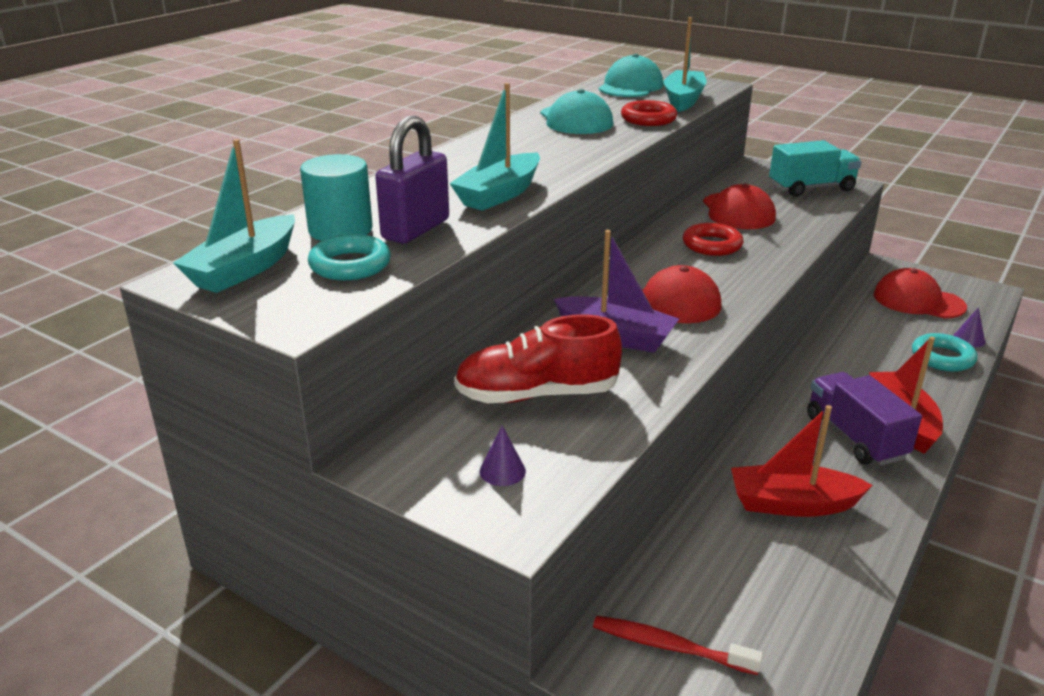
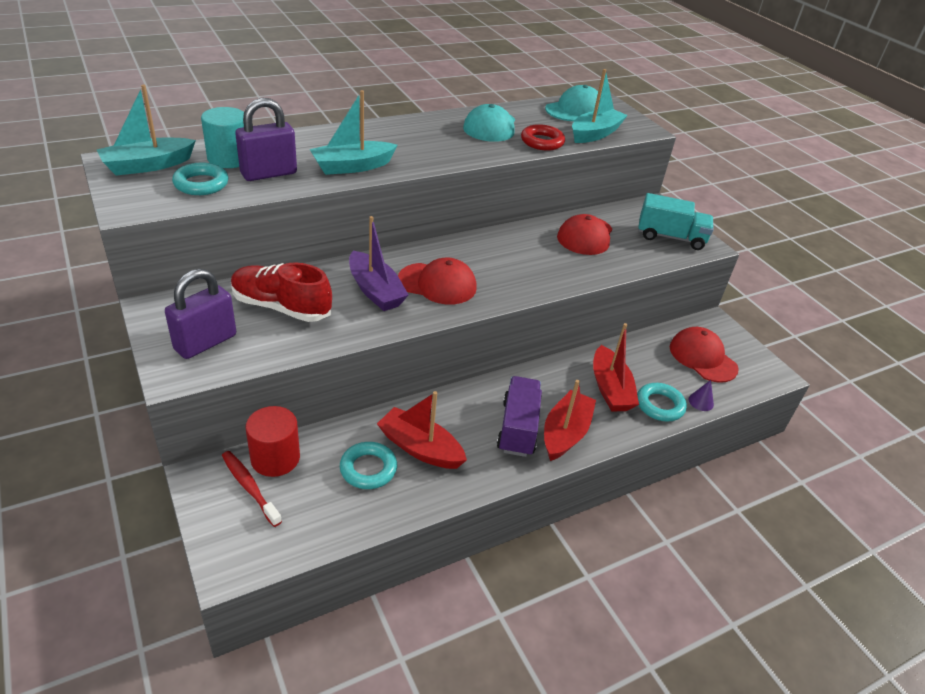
camera: 25 degrees right, 10 degrees up
purple cone [480,426,526,486] -> purple padlock [165,269,236,359]
red ring [683,223,743,256] -> none
none -> red cylinder [245,406,300,477]
none -> turquoise ring [340,442,397,489]
none -> red boat [593,323,639,412]

